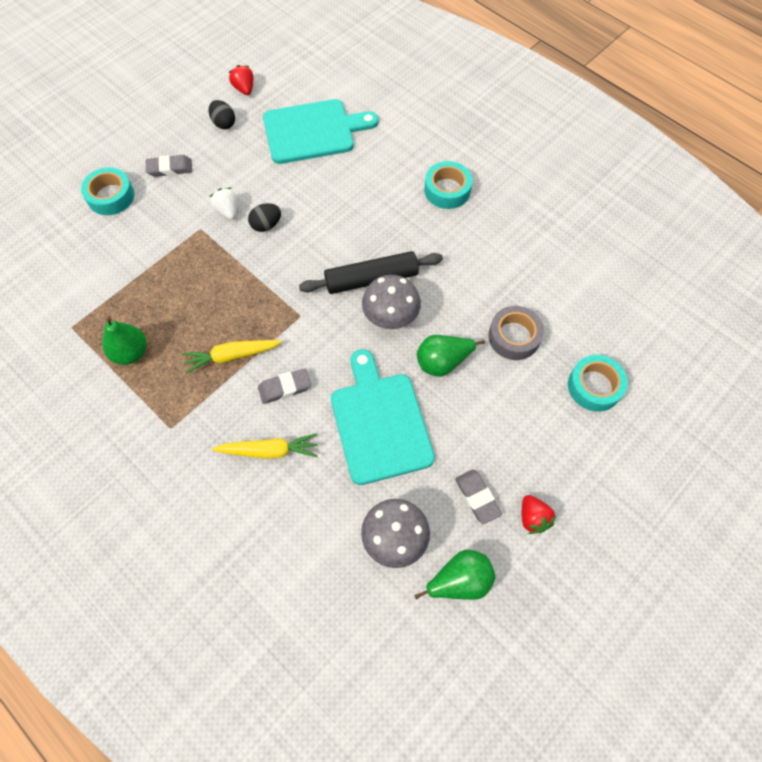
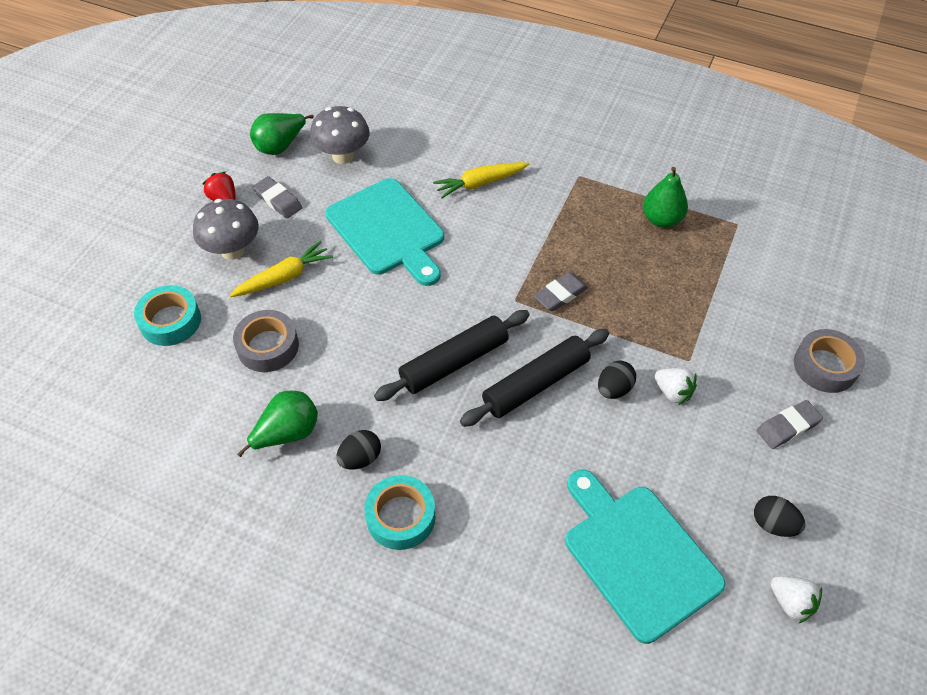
camera: 160 degrees right, 10 degrees down
turquoise tape [81,167,135,215] -> grey tape [794,329,865,393]
yellow carrot [182,340,282,374] -> yellow carrot moved to [229,241,333,297]
red strawberry [229,65,254,95] -> white strawberry [771,576,822,624]
grey eraser [258,368,311,404] -> grey eraser moved to [534,272,588,311]
turquoise cutting board [263,99,378,164] -> turquoise cutting board turned 90 degrees clockwise [565,469,726,644]
grey mushroom [362,275,421,329] -> grey mushroom moved to [193,199,259,260]
green pear [417,335,485,377] -> green pear moved to [237,391,318,457]
none -> black egg [336,430,381,469]
none -> black rolling pin [460,329,609,427]

